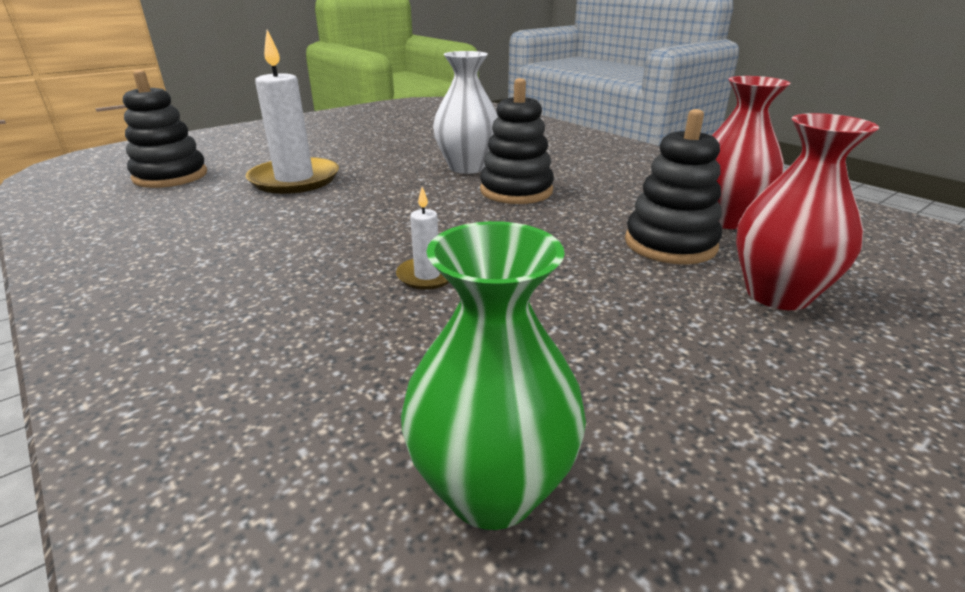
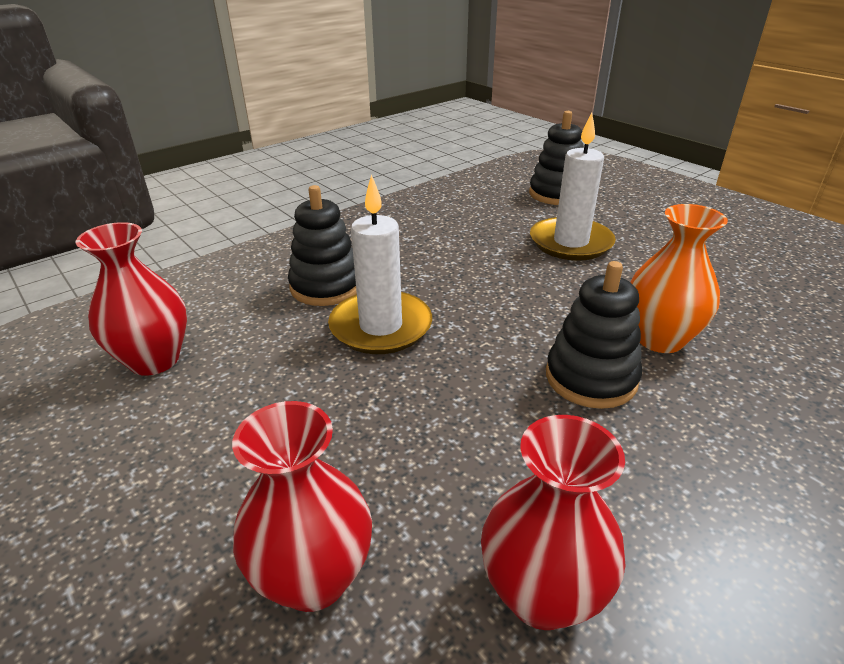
camera: 90 degrees right, 5 degrees up
white candle [396,187,449,290] -> white candle [328,174,432,354], size x2.08
green vase [401,221,586,530] -> red vase [76,222,187,376]
white vase [433,51,498,174] -> orange vase [630,204,728,353]
black stacking toy [625,109,722,264] -> black stacking toy moved to [288,185,357,306]

